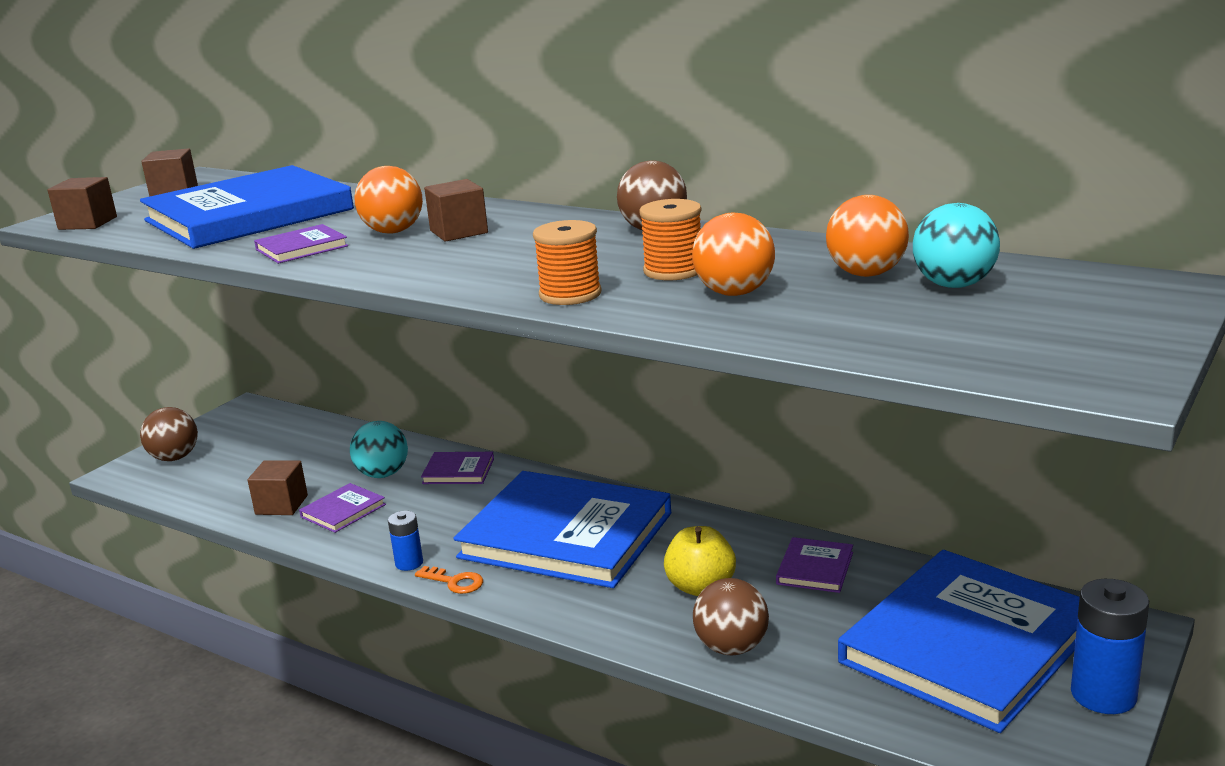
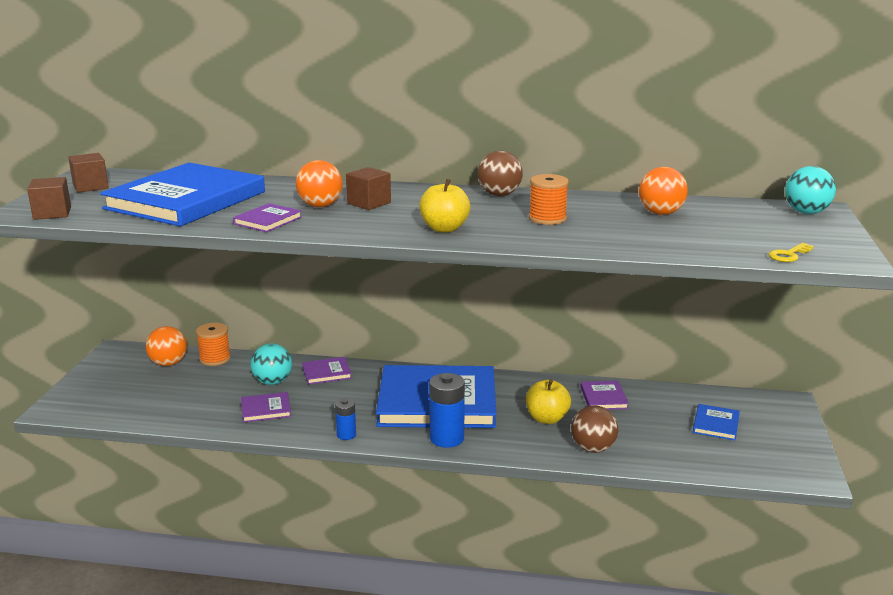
camera: 25 degrees left, 0 degrees up
brown ball [140,407,198,461] -> none
brown cube [248,460,308,515] -> none
purple book [299,483,386,533] -> purple book turned 60 degrees clockwise [241,392,291,423]
orange key [415,566,483,594] -> none
orange spool [533,220,602,305] -> orange spool moved to [196,323,231,366]
orange ball [692,213,775,296] -> orange ball moved to [146,326,187,366]
blue book [838,550,1080,733] -> blue book [693,404,740,440], size x0.40
turquoise ball [913,203,1000,288] -> turquoise ball moved to [785,166,836,214]
blue battery [1071,579,1149,714] -> blue battery moved to [429,373,465,448]
none -> yellow apple [419,179,470,232]
none -> yellow key [768,243,814,262]

